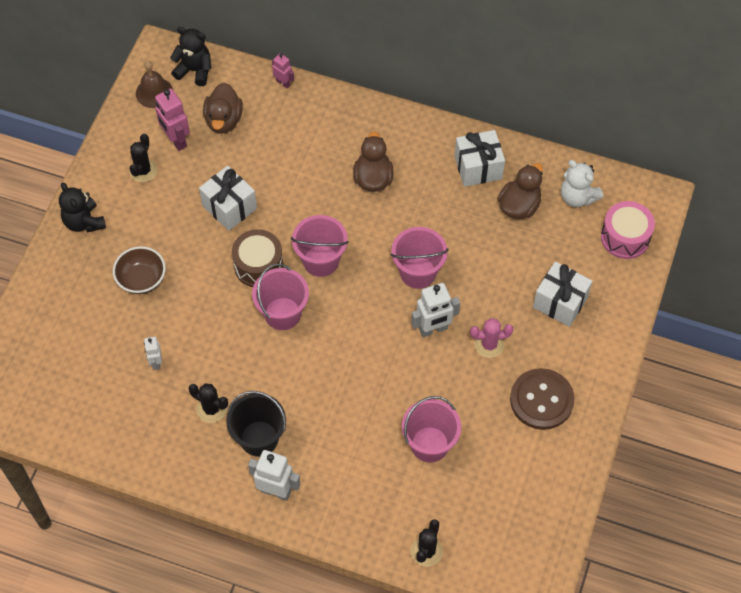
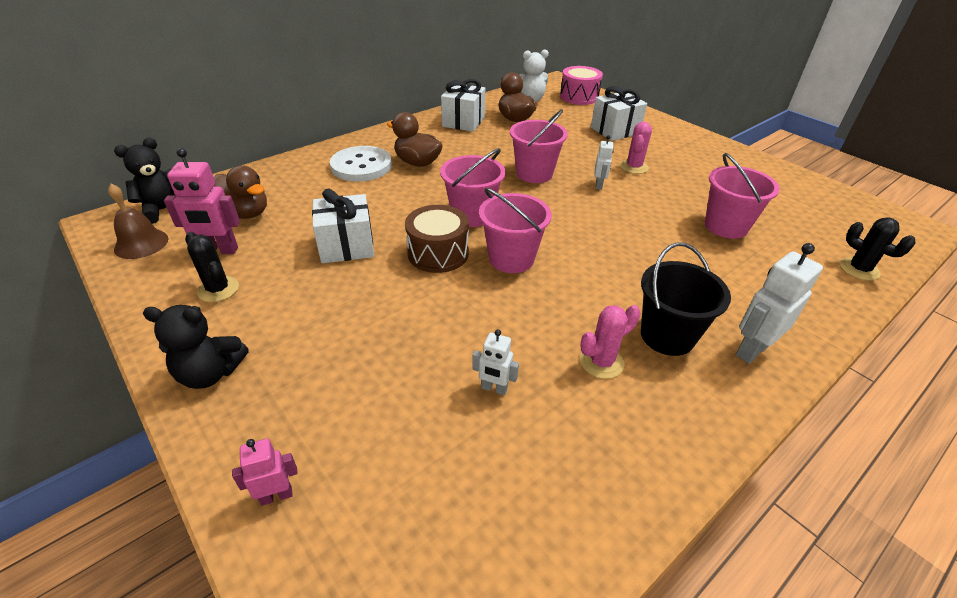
camera: 60 degrees left, 20 degrees down
brown bowl [113,246,166,294] -> none
black cactus [189,383,228,423] -> pink cactus [580,305,641,379]
pink robot [272,53,294,88] -> pink robot moved to [232,438,298,506]
white robot [411,283,460,337] -> white robot [594,135,614,190], size x0.58
brown button [510,368,574,430] -> none
none -> white button [330,146,392,182]

